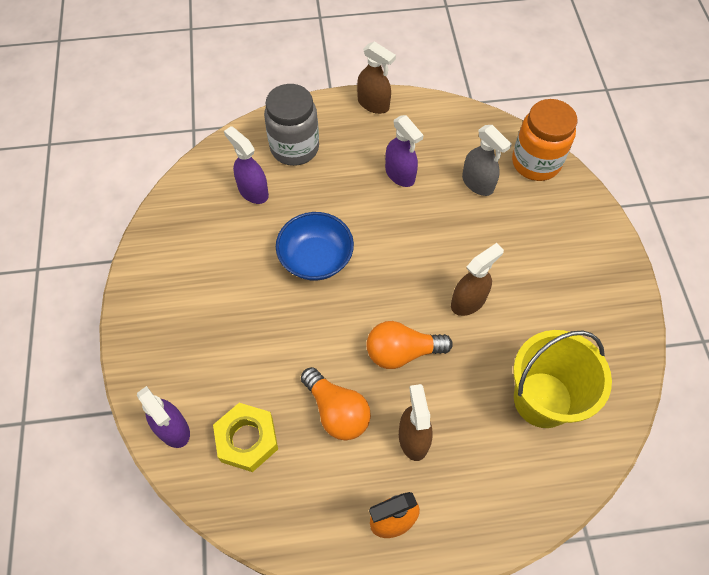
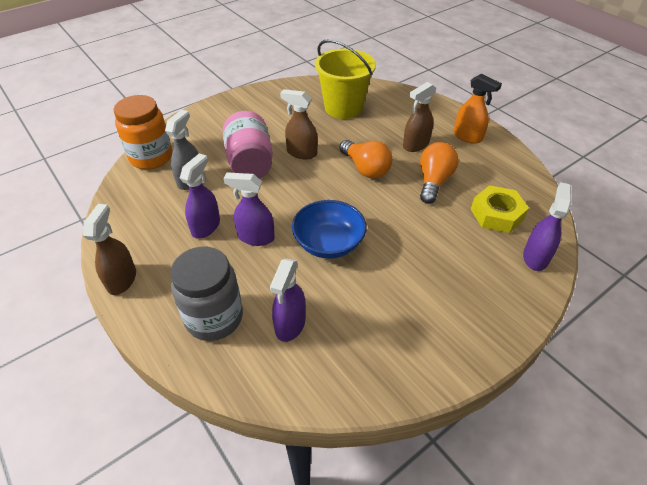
camera: 120 degrees left, 15 degrees down
none -> pink jar [223,111,273,179]
none -> purple spray bottle [223,172,275,246]

